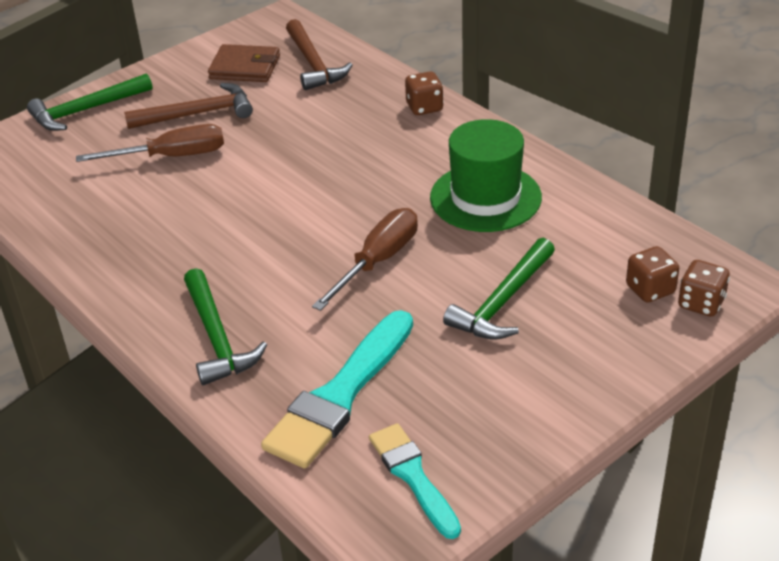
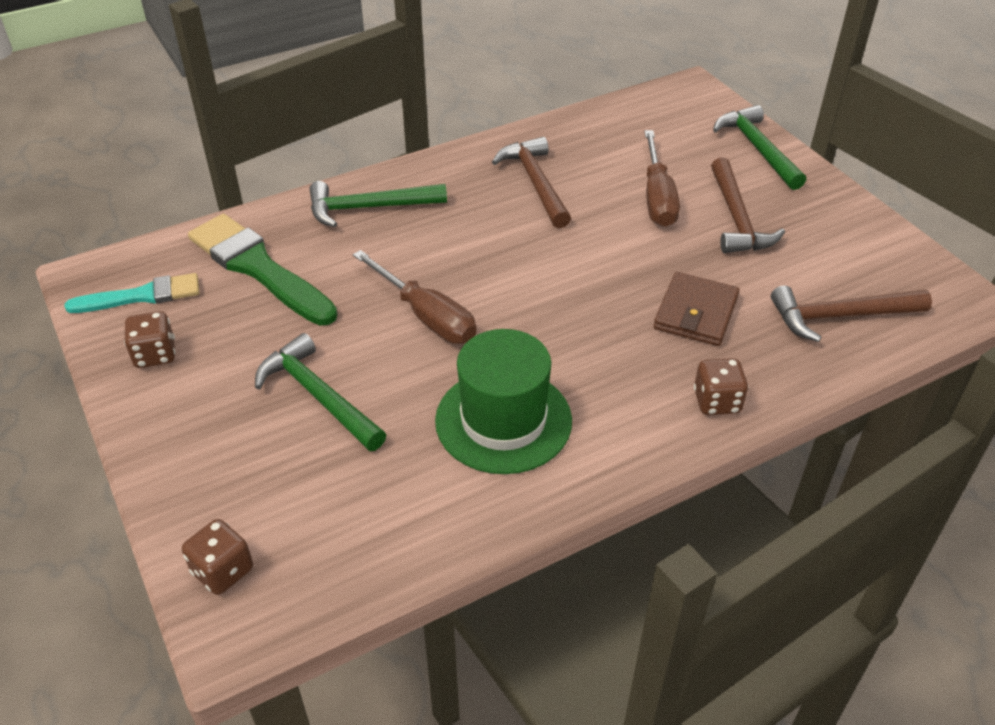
camera: 100 degrees right, 5 degrees up
brown wallet [208,44,280,82] -> brown wallet moved to [654,272,740,346]
turquoise brush [261,310,413,469] -> green brush [188,214,338,326]
brown dice [626,246,679,302] -> brown dice moved to [124,311,175,368]
none -> brown hammer [492,137,571,228]

